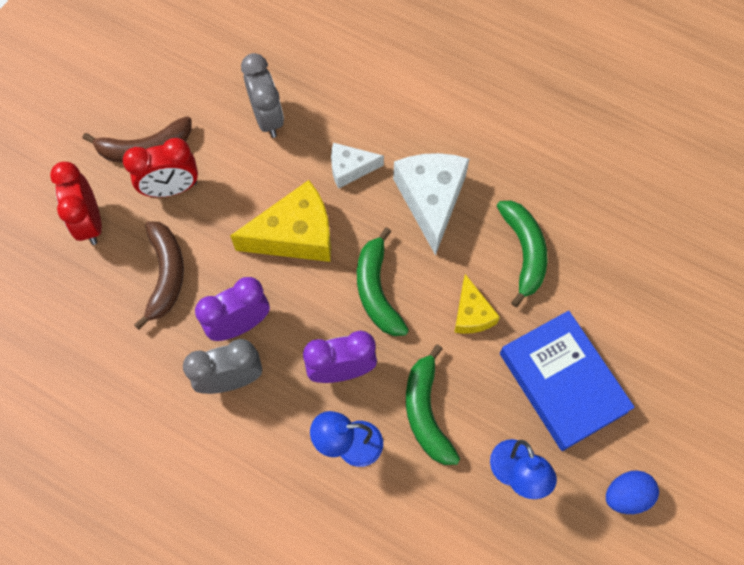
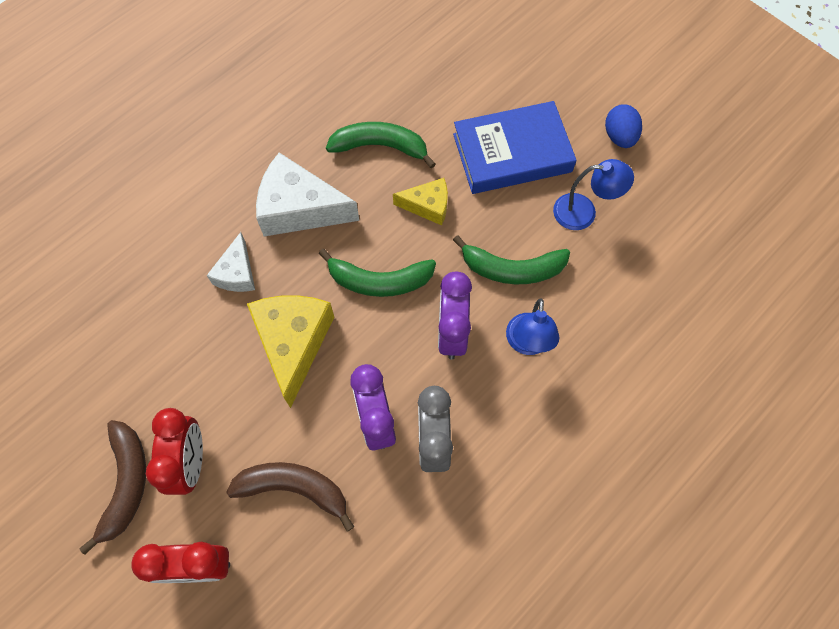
camera: 75 degrees left, 0 degrees up
grey clock [241,53,284,138] -> none

